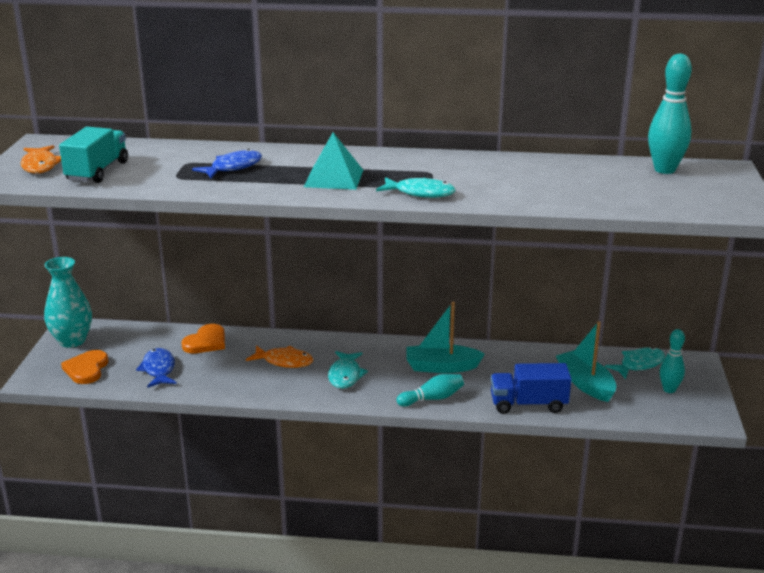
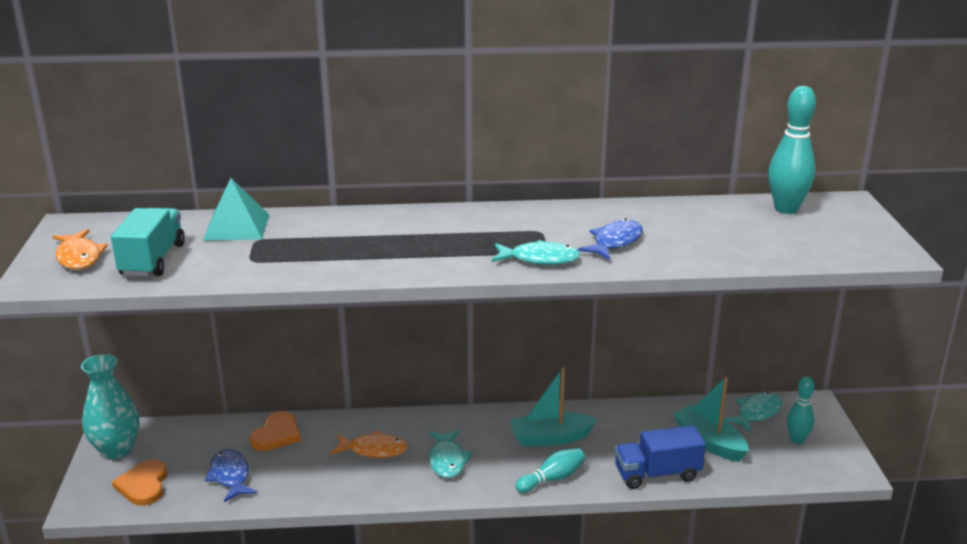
camera: 10 degrees left, 0 degrees up
blue fish [192,149,262,178] -> blue fish moved to [578,219,643,260]
turquoise pyramid [304,133,363,190] -> turquoise pyramid moved to [203,178,269,241]

